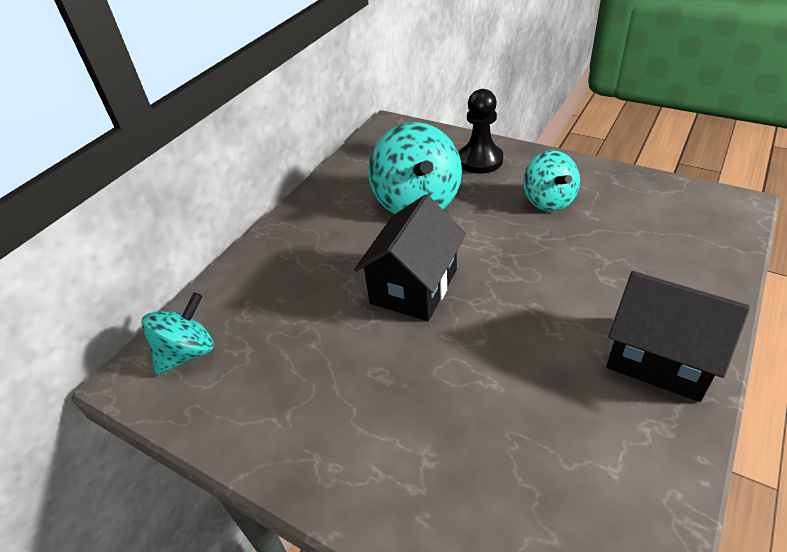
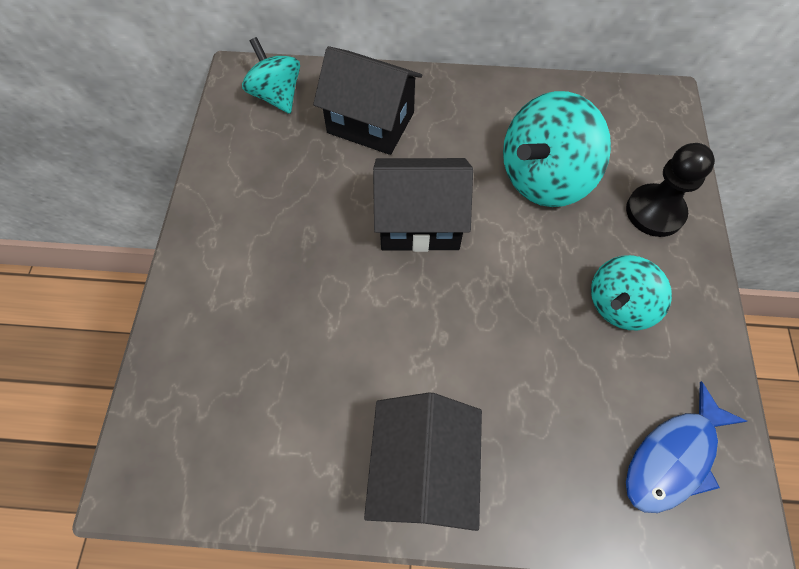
camera: 60 degrees right, 20 degrees up
turquoise spinning top [141,292,214,375] -> turquoise spinning top turned 135 degrees counterclockwise [242,37,300,114]
none -> black house [313,46,422,155]
none -> blue fish [626,381,747,513]

